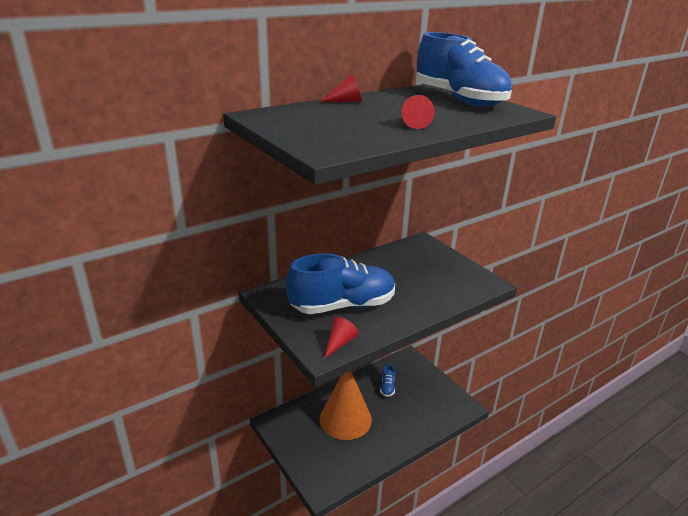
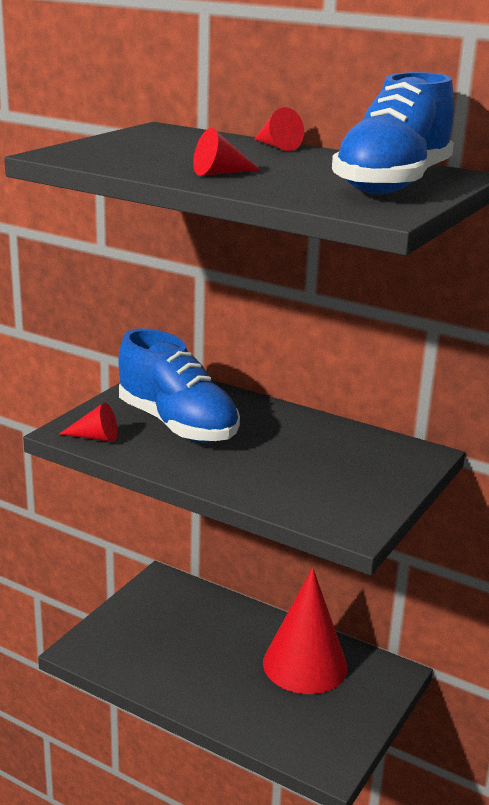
camera: 65 degrees right, 5 degrees down
orange cone [320,371,372,440] -> none
blue shoe [380,364,395,397] -> red cone [263,568,348,694]

